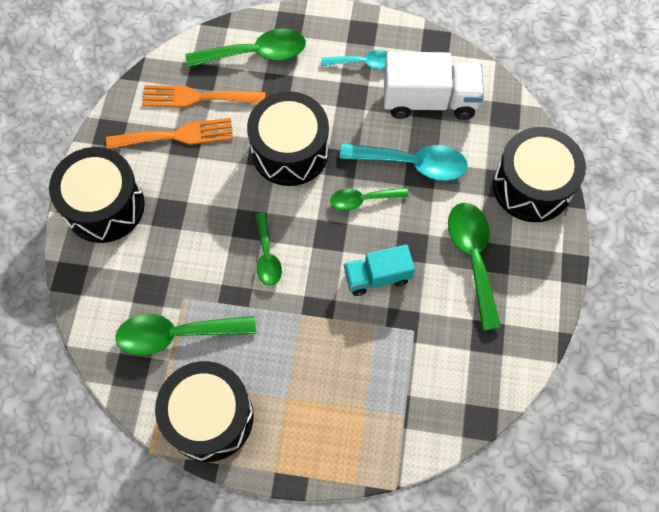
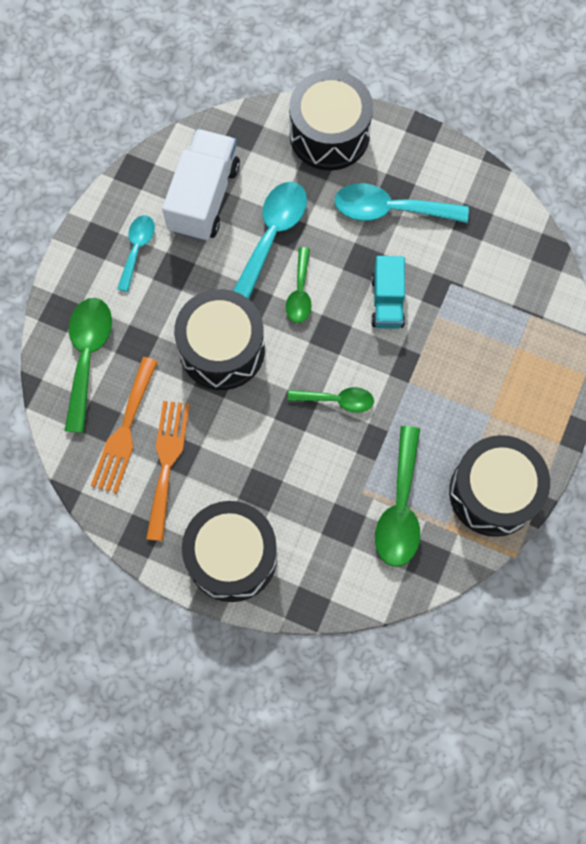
camera: 75 degrees left, 5 degrees up
green spoon [448,203,501,331] -> turquoise spoon [334,183,469,223]

